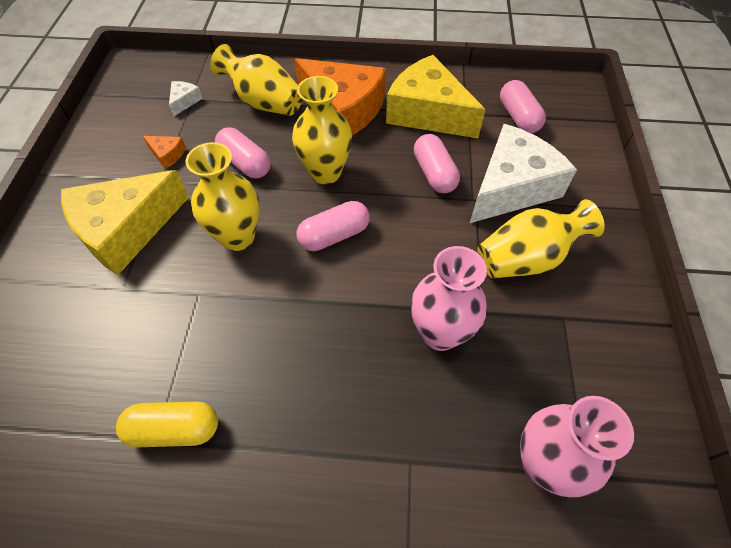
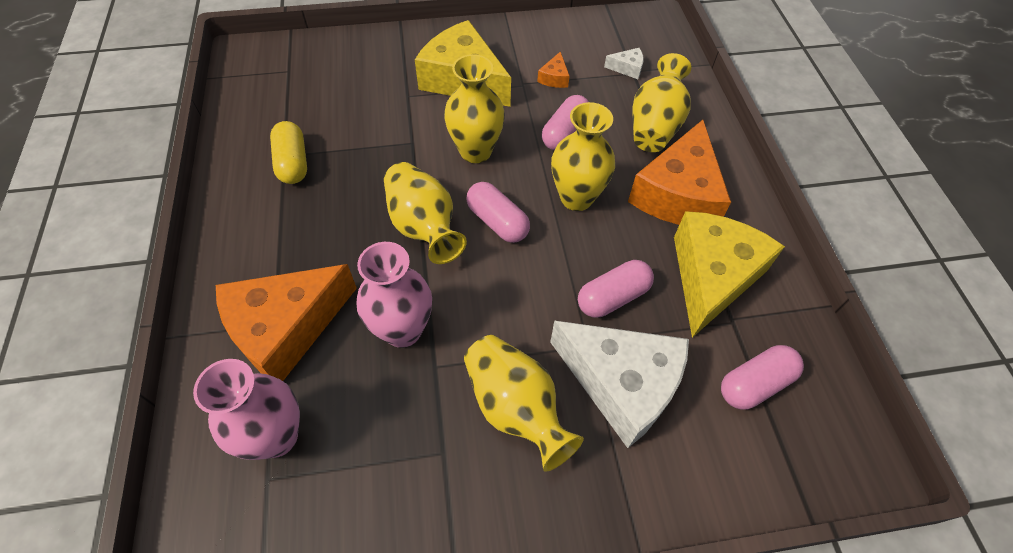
camera: 75 degrees right, 0 degrees up
none -> orange cheese [216,264,357,381]
none -> yellow vase [384,162,467,264]

